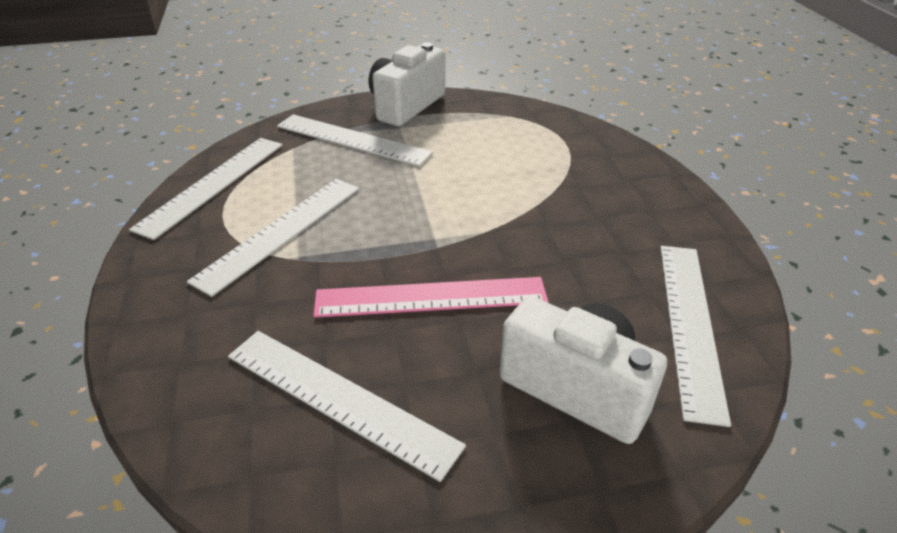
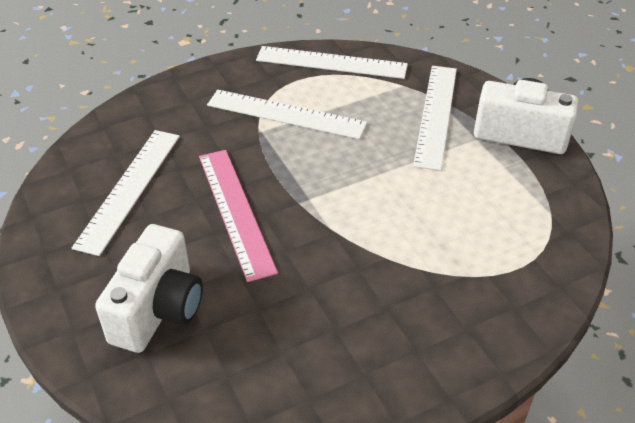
camera: 75 degrees right, 5 degrees up
white ruler [660,246,731,427] -> none

